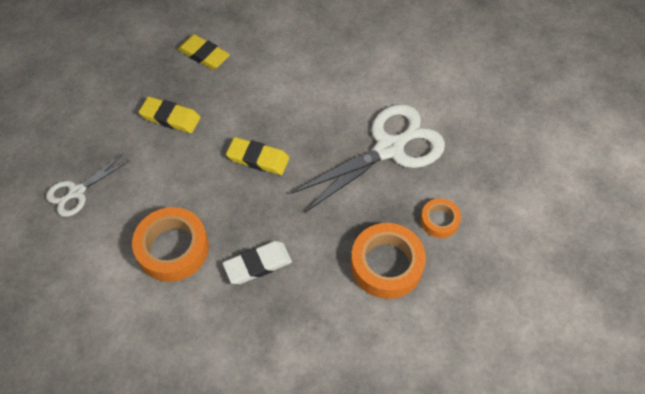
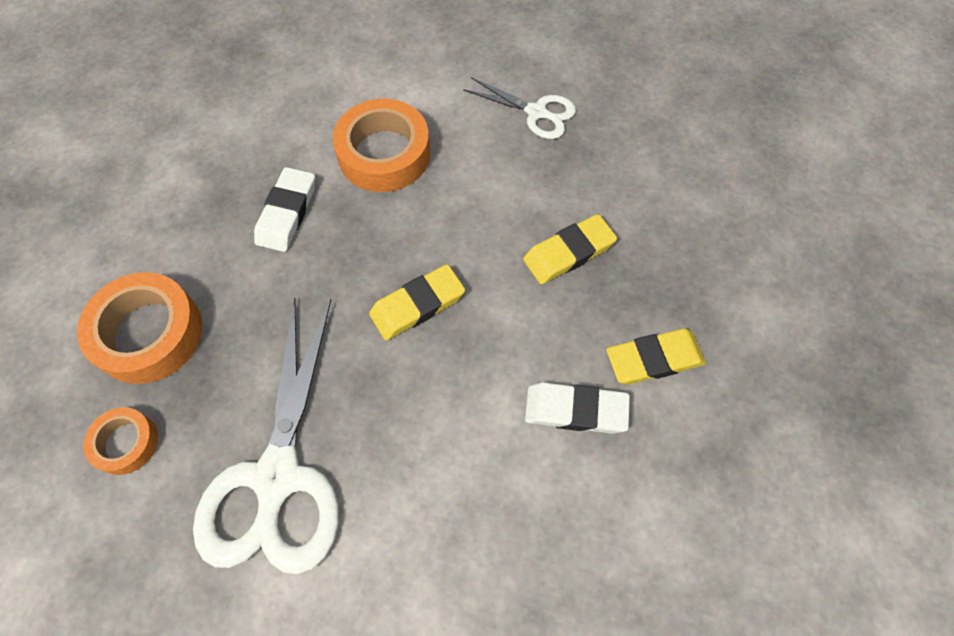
camera: 130 degrees right, 5 degrees up
white scissors [46,154,130,217] -> white scissors turned 120 degrees clockwise [463,77,576,139]
none -> white eraser [525,382,630,434]

